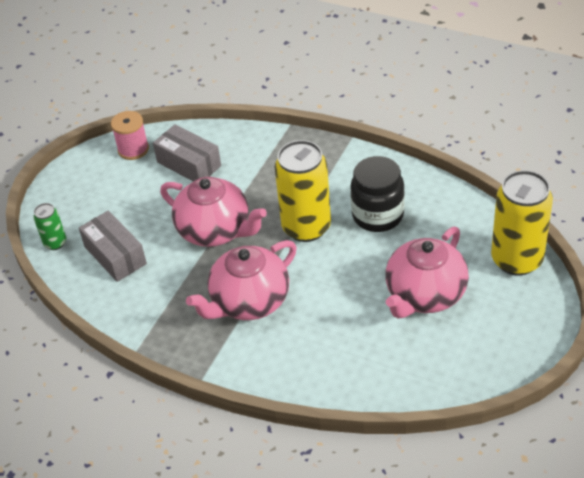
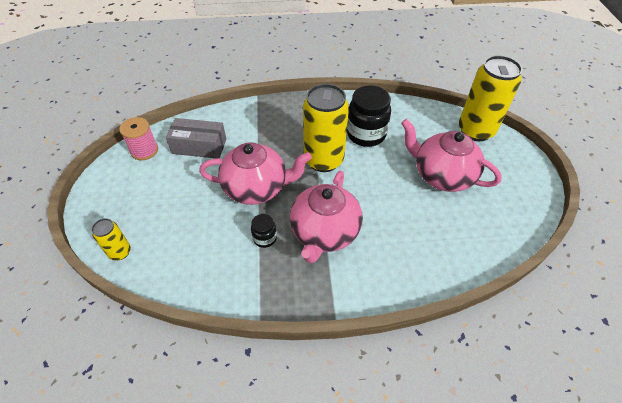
camera: 35 degrees left, 5 degrees up
green can [33,203,66,250] -> yellow can [91,218,131,260]
grey box [79,211,147,282] -> none
pink teapot [385,227,469,318] -> pink teapot turned 120 degrees clockwise [401,119,502,192]
none -> black jar [251,214,277,248]

